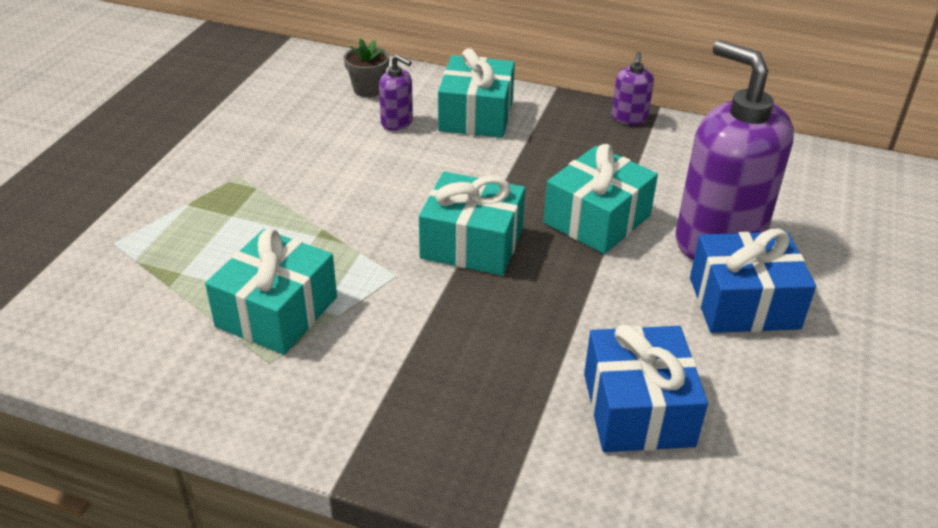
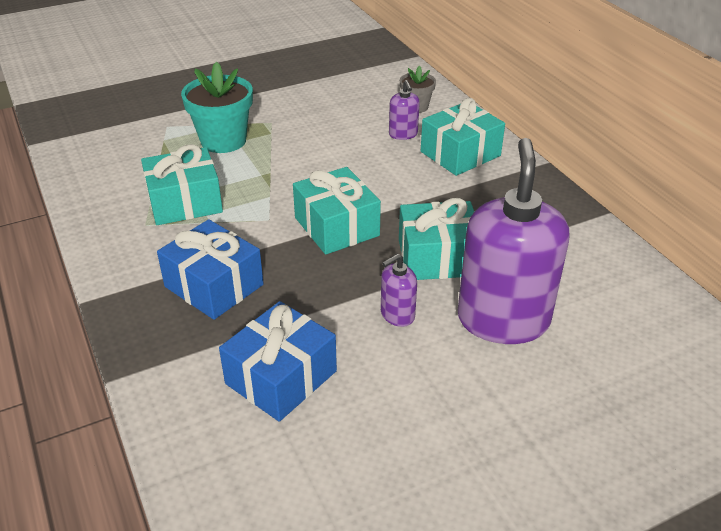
camera: 45 degrees right, 0 degrees up
purple soap dispenser [612,52,654,125] -> purple soap dispenser moved to [381,254,417,327]
blue gift [690,229,816,333] -> blue gift moved to [157,219,264,320]
none -> turquoise flower pot [181,61,253,153]

